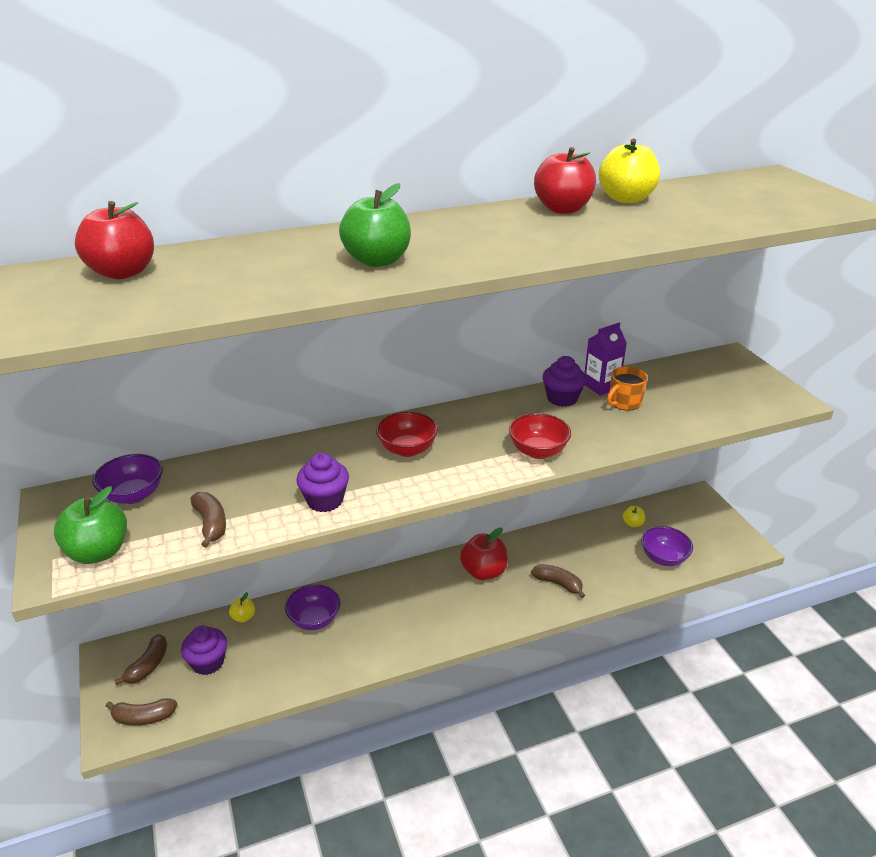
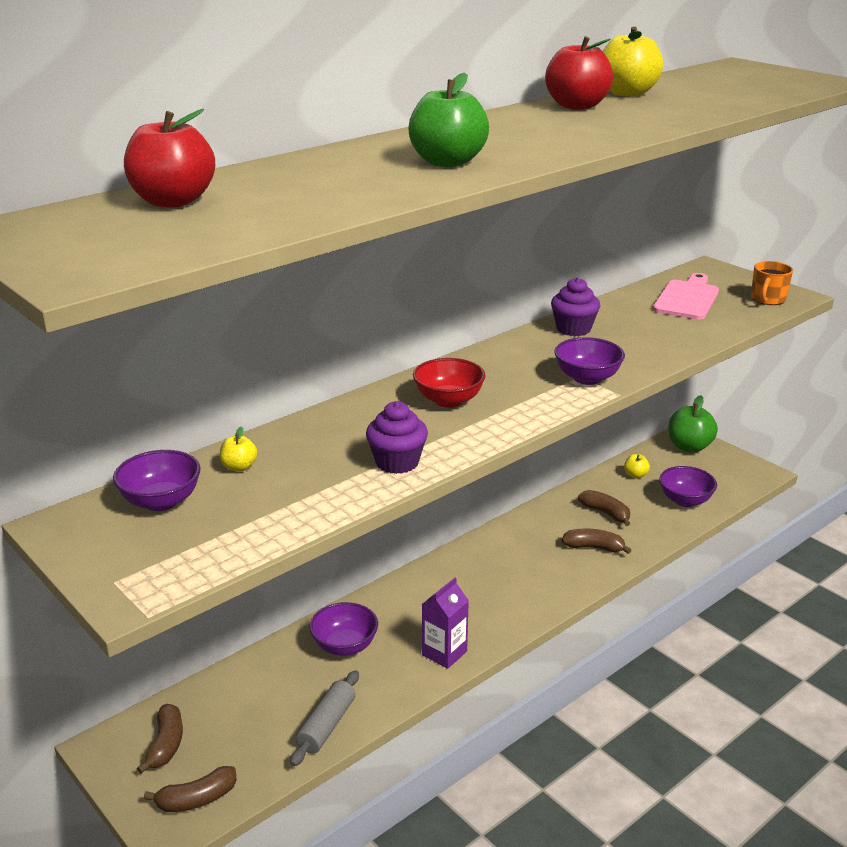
camera: 20 degrees left, 5 degrees down
green apple [54,486,127,564] -> green apple moved to [668,395,718,453]
purple cupcake [181,626,227,675] -> none
brown banana [190,492,226,548] -> brown banana moved to [578,490,630,526]
yellow apple [229,592,255,622] -> yellow apple moved to [220,427,257,472]
red apple [460,527,508,580] -> none
red bowl [509,413,571,459] -> purple bowl [554,337,625,385]
purple carton [585,323,627,396] -> purple carton moved to [422,578,469,669]
orange mug [607,366,648,411] -> orange mug moved to [751,261,793,305]
none -> grey rolling pin [290,670,359,766]
none -> pink cutting board [653,273,719,319]

